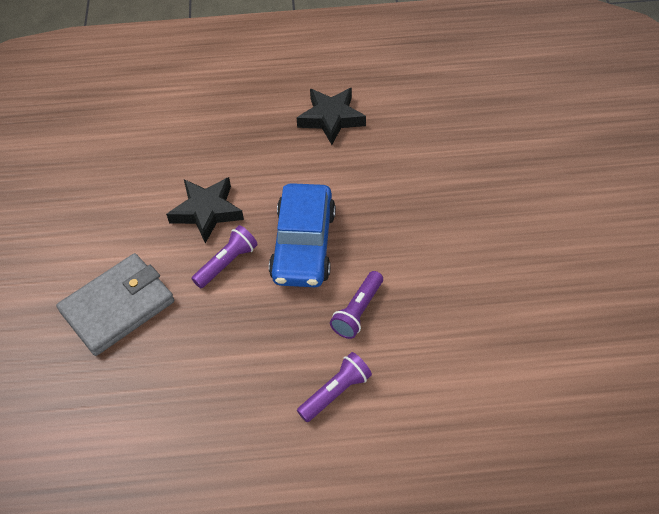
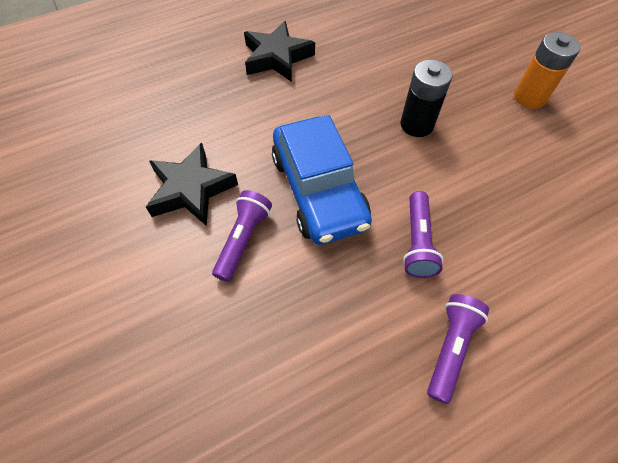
camera: 25 degrees left, 5 degrees up
grey wallet [56,253,174,356] -> none
none -> black battery [400,60,453,137]
none -> orange battery [514,32,581,109]

